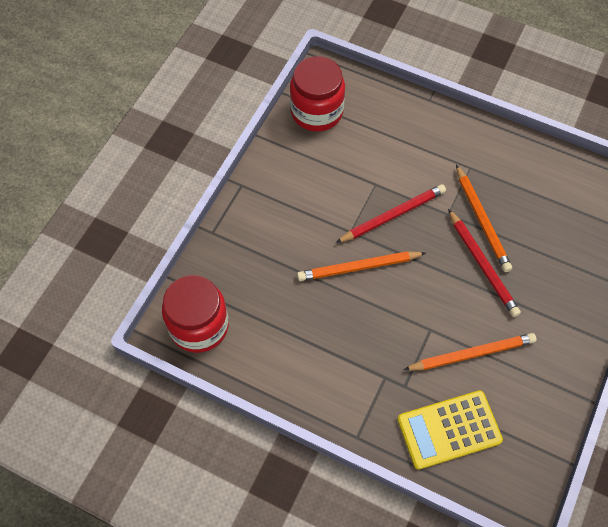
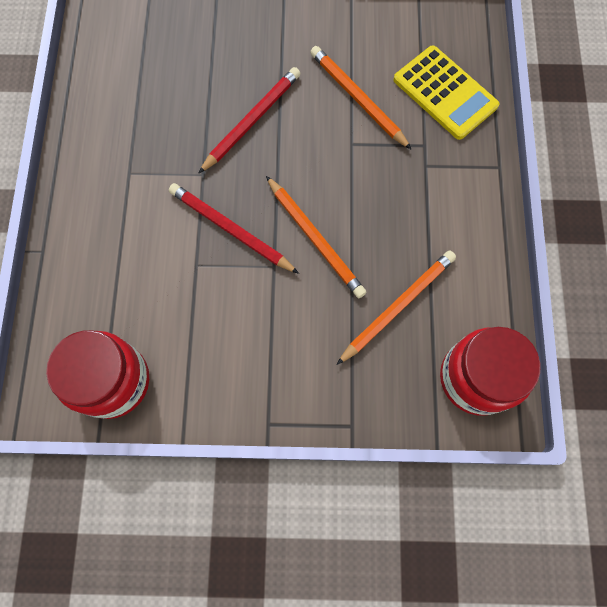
camera: 115 degrees left, 10 degrees up
orange pencil [456,165,512,272] -> orange pencil moved to [337,250,456,365]

